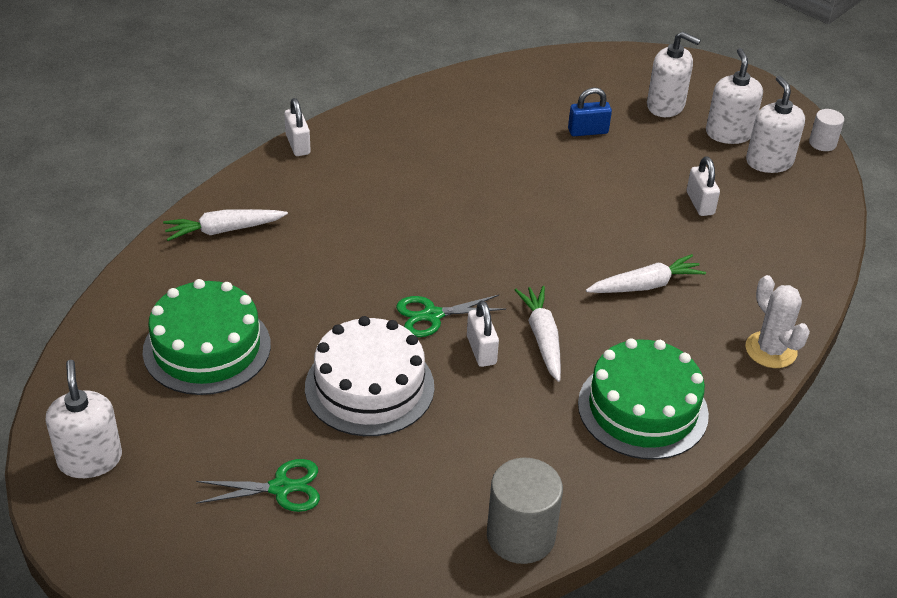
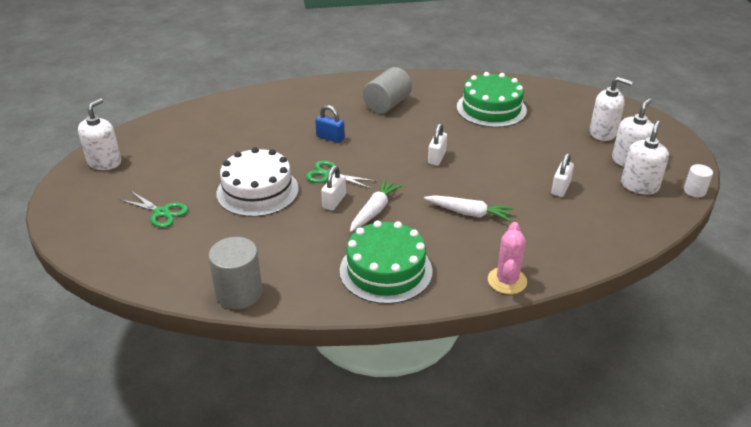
camera: 40 degrees right, 5 degrees down
green cake [143,279,271,395] -> green cake moved to [457,72,527,128]
white carrot [163,209,288,241] -> none
white padlock [284,98,311,156] -> white padlock moved to [428,124,447,166]
blue padlock [568,87,612,136] -> blue padlock moved to [315,105,345,143]
white soap dispenser [647,31,701,117] -> white soap dispenser turned 45 degrees counterclockwise [590,77,633,141]
white cactus [746,275,810,368] -> pink cactus [488,222,527,294]
none -> grey cylinder [363,67,412,114]

